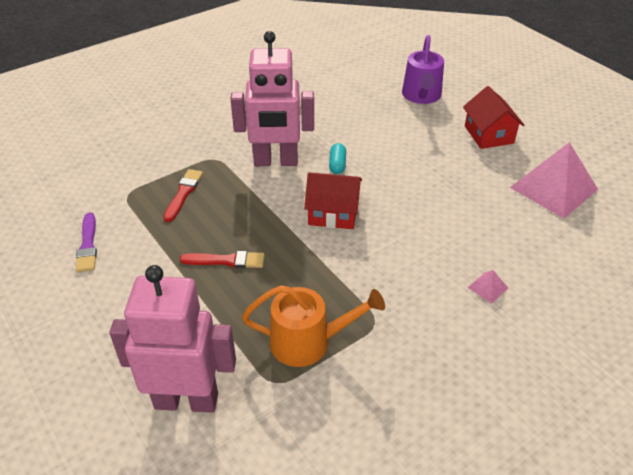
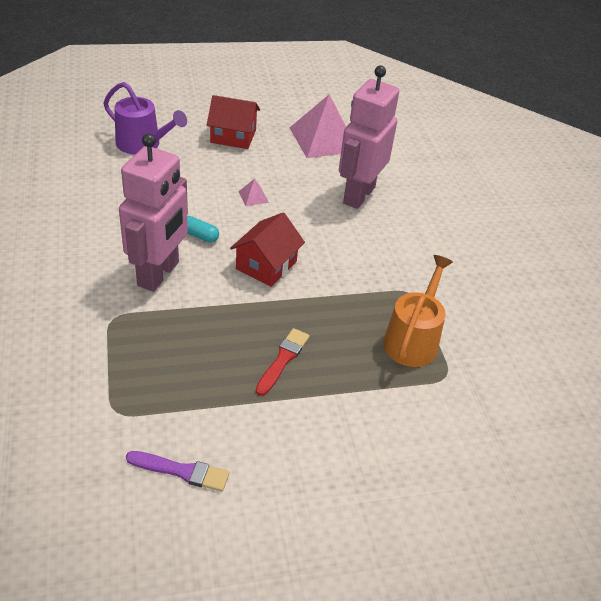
camera: 70 degrees left, 0 degrees up
pink robot [109,265,236,413] -> pink robot moved to [339,65,399,209]
red brush [164,169,203,222] -> none
pink pyramid [467,270,508,304] -> pink pyramid moved to [238,179,269,206]

